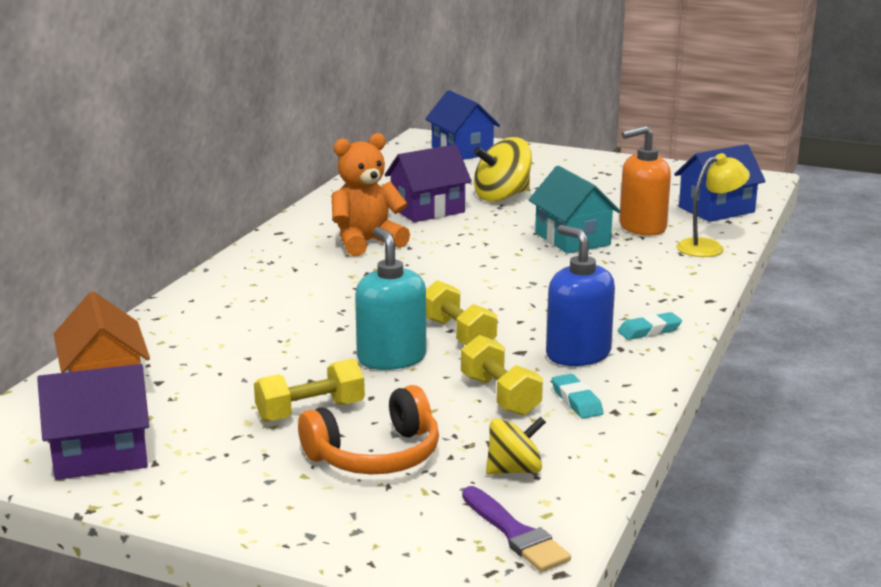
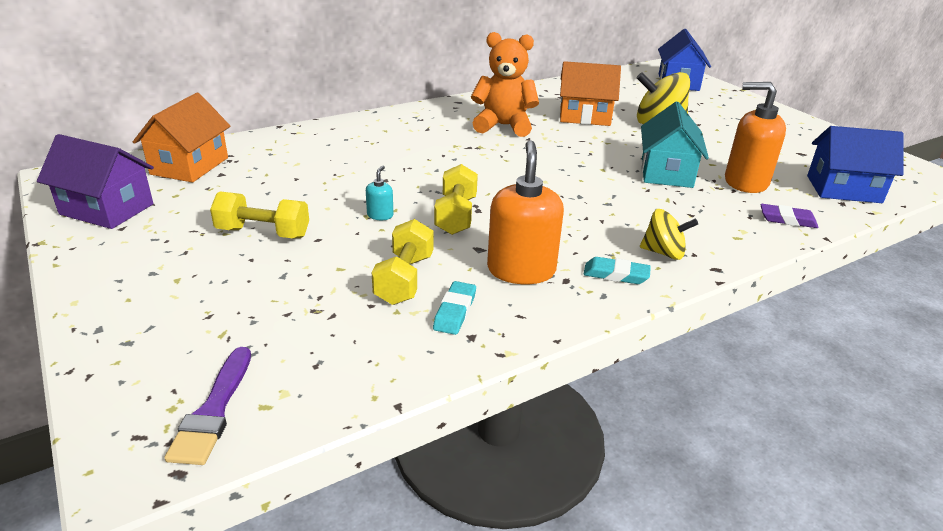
camera: 35 degrees right, 10 degrees up
orange headphones [298,385,439,474] -> none
turquoise soap dispenser [355,227,426,370] -> turquoise soap dispenser [366,166,394,220], size x0.44
purple house [385,144,472,222] -> orange house [560,61,621,126]
yellow spinning top [486,416,546,475] -> yellow spinning top moved to [640,209,698,260]
blue soap dispenser [546,225,615,366] -> orange soap dispenser [487,140,564,284]
yellow lamp [677,153,750,257] -> purple eraser [760,204,818,228]

